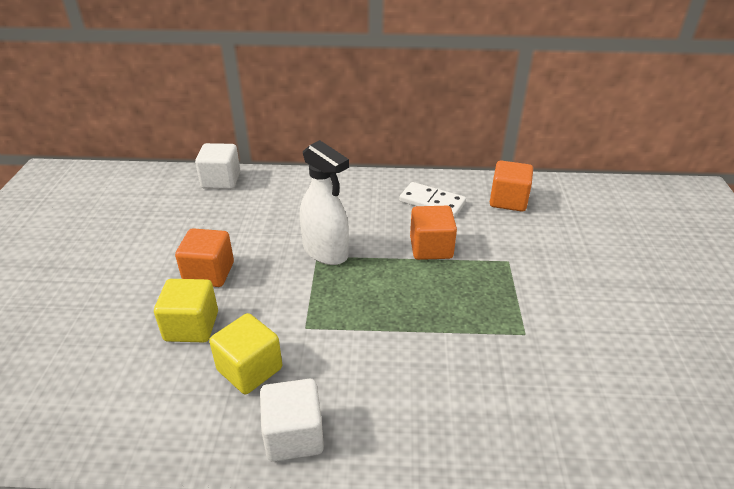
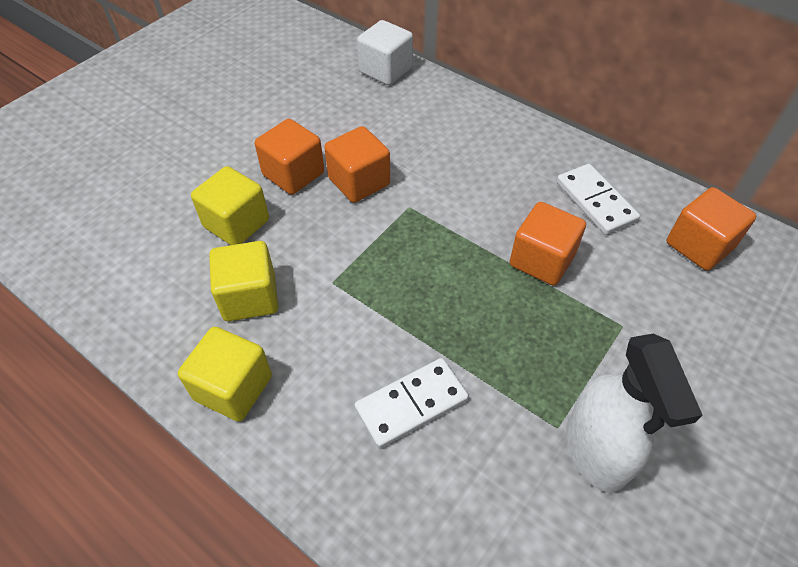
camera: 35 degrees right, 15 degrees up
white cube [260,379,324,462] -> yellow cube [178,326,272,422]
white spray bottle [300,140,349,265] -> white spray bottle moved to [566,334,702,493]
none -> orange cube [324,126,390,203]
none -> white domino [354,358,469,449]

